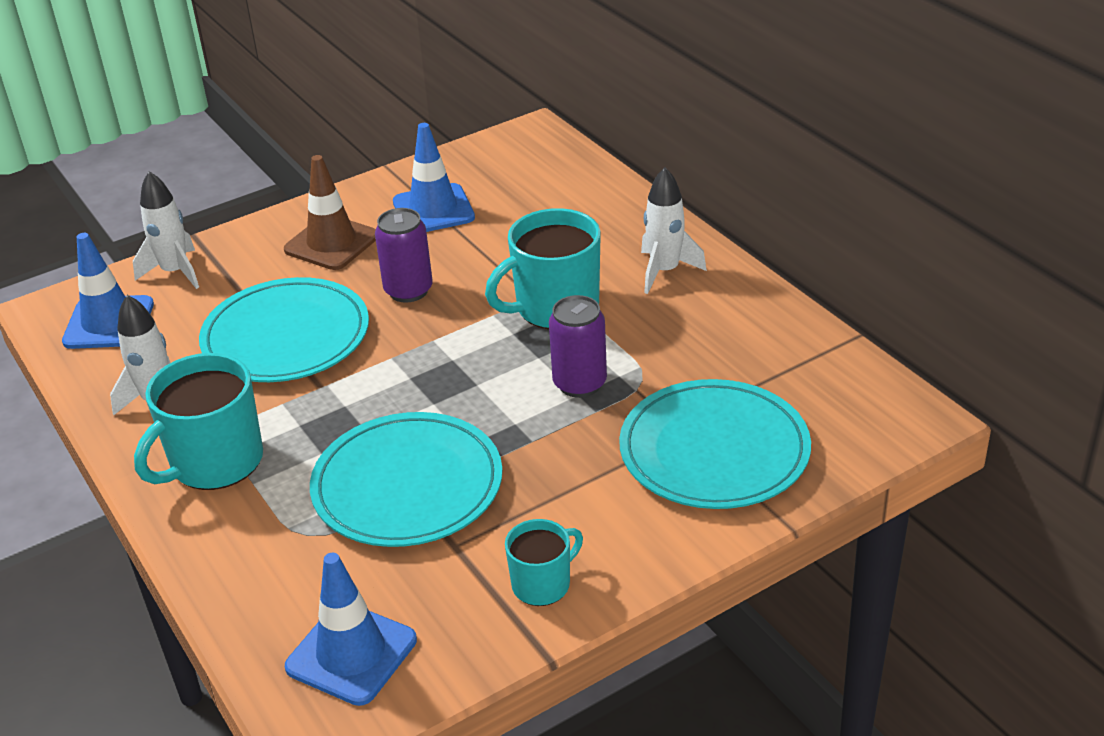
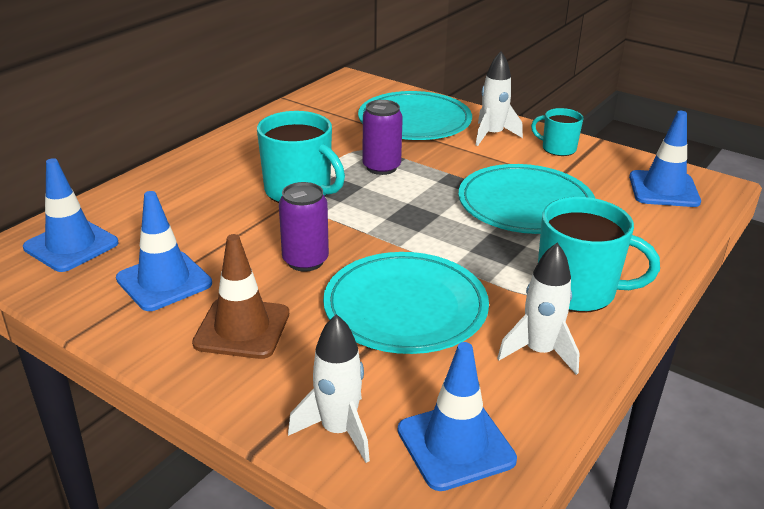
camera: 115 degrees left, 5 degrees down
white rocket [641,167,707,294] -> white rocket moved to [476,51,523,146]
none -> blue traffic cone [23,158,118,272]

